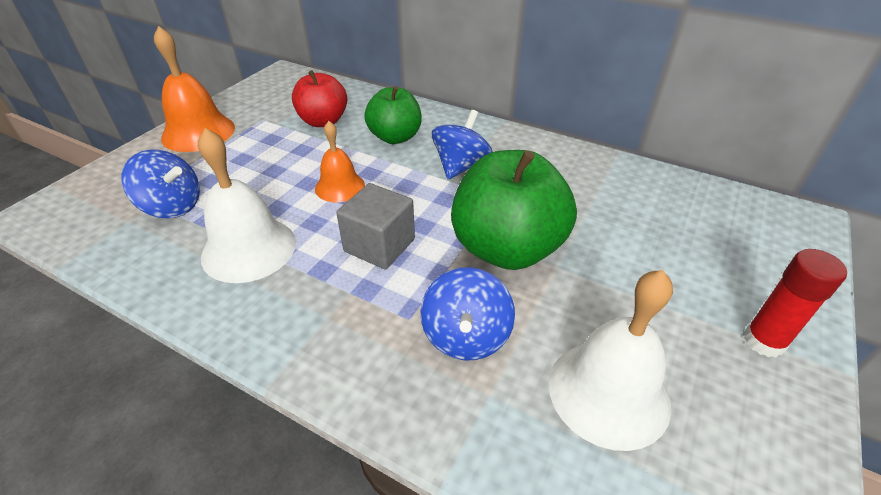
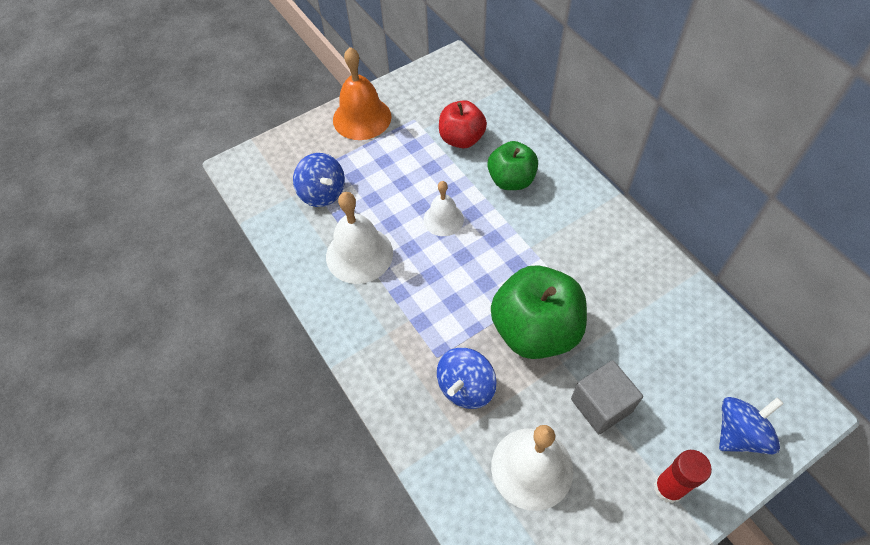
camera: 30 degrees right, 15 degrees up
orange bell [315,121,365,202] -> white bell [423,181,464,236]
grey cube [336,183,415,269] -> grey cube moved to [571,360,643,434]
blue spinning top [432,110,492,179] -> blue spinning top moved to [719,397,784,454]

